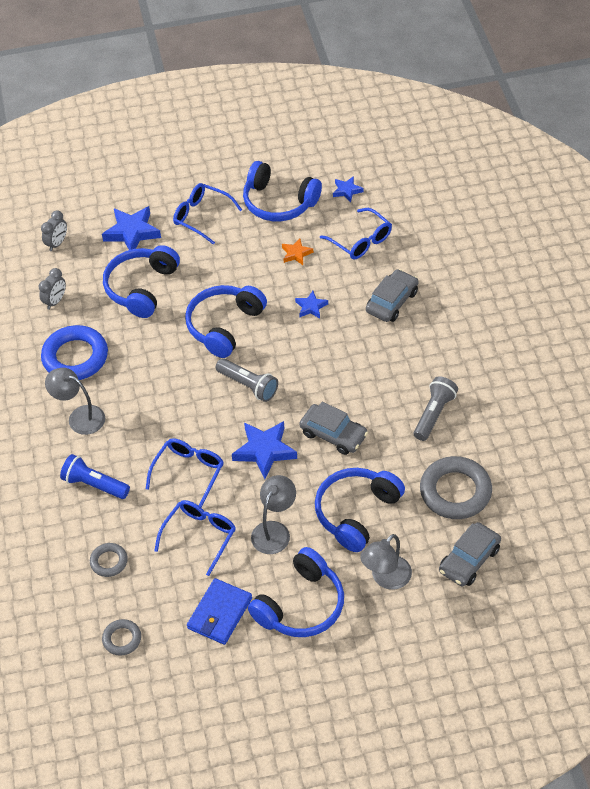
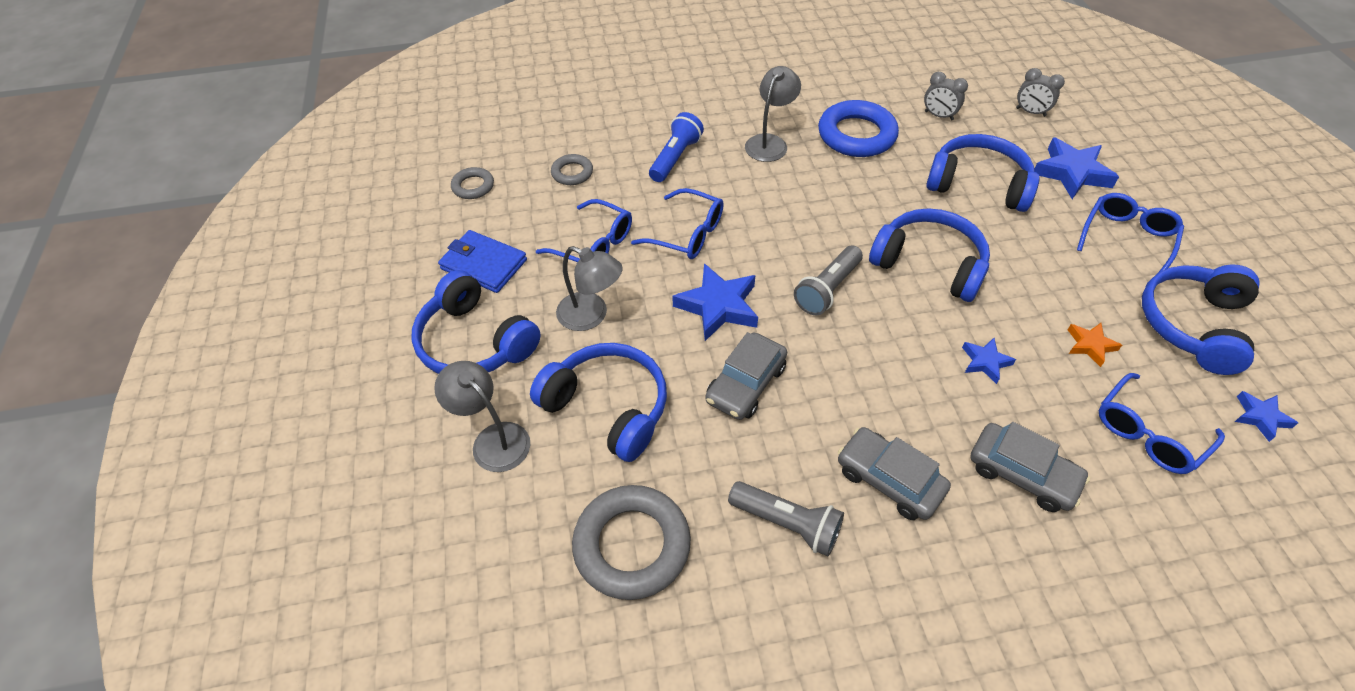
camera: 90 degrees right, 0 degrees up
grey car [439,522,501,586] -> grey car moved to [838,427,951,520]

